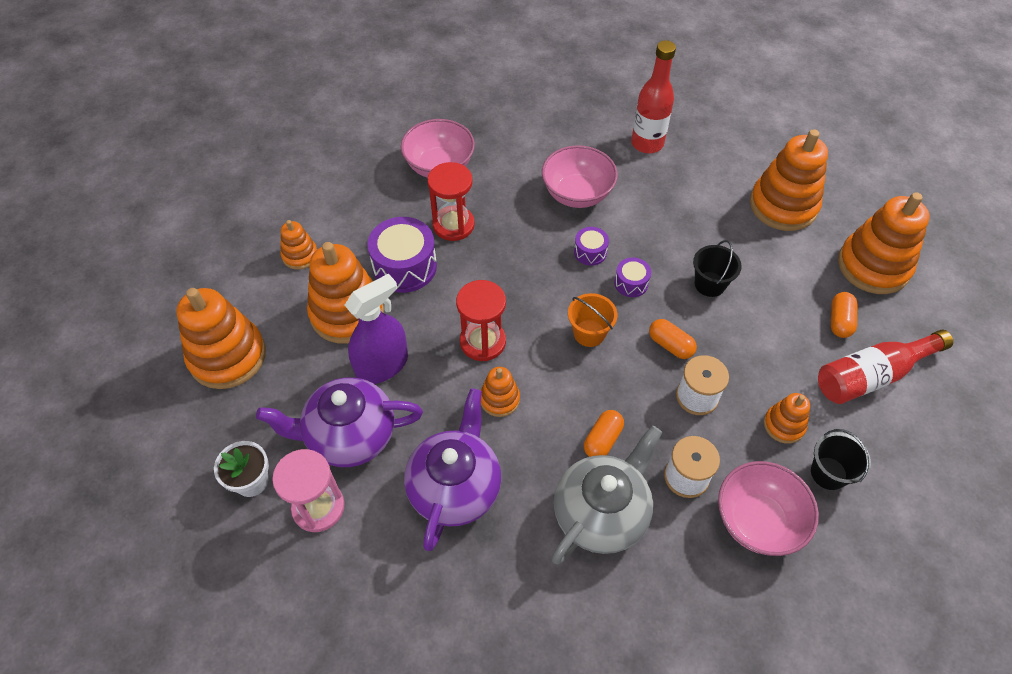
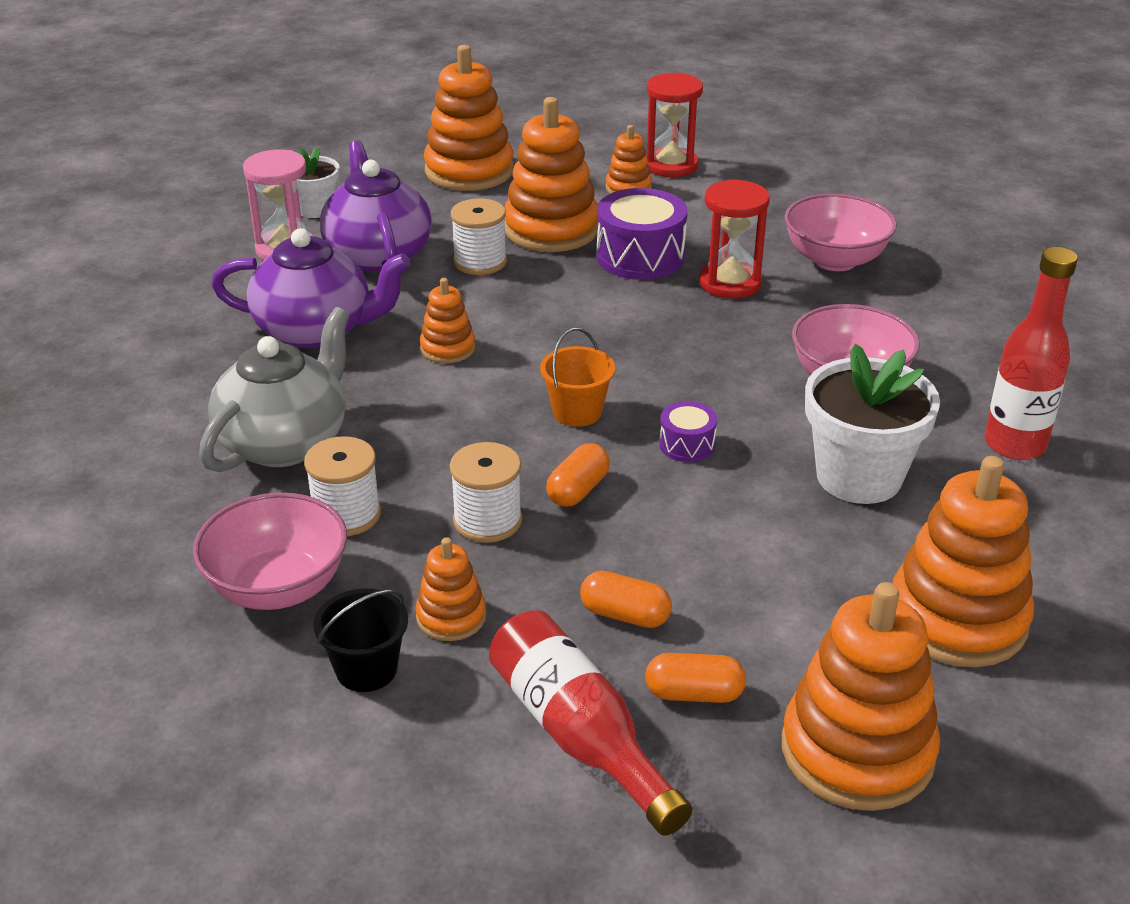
camera: 80 degrees right, 20 degrees down
purple spray bottle [344,273,408,384] -> white spool [451,198,507,275]
red hourglass [456,280,506,361] -> red hourglass moved to [646,73,703,177]
grey teapot [552,425,662,564] -> grey teapot turned 90 degrees counterclockwise [199,307,350,472]
purple drum [574,227,609,266] -> none
orange capsule [584,410,624,457] -> orange capsule moved to [580,571,672,628]
black bucket [693,240,742,297] -> none
none -> white flower pot [805,344,940,504]

